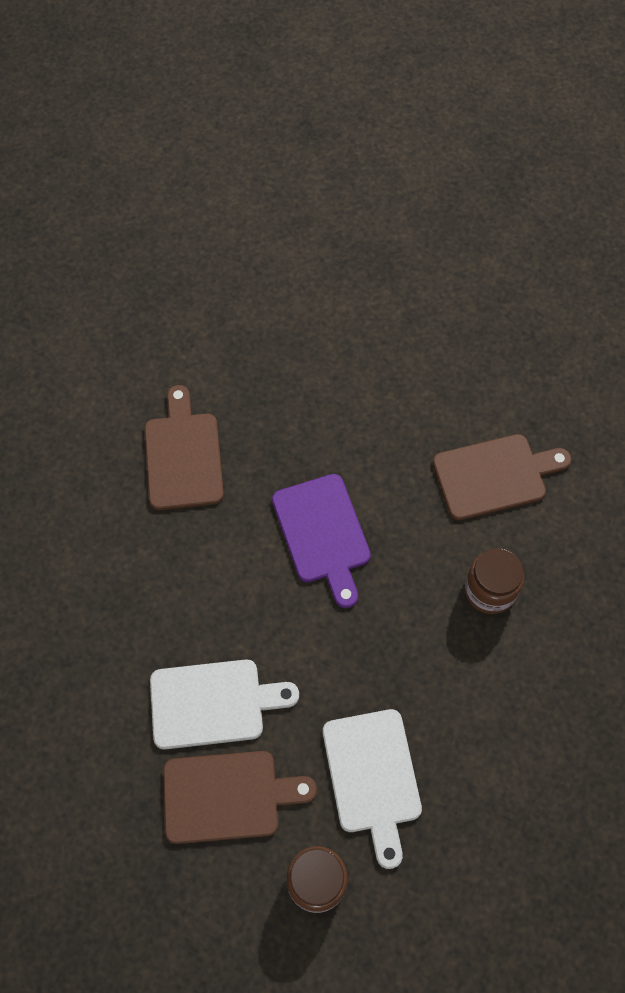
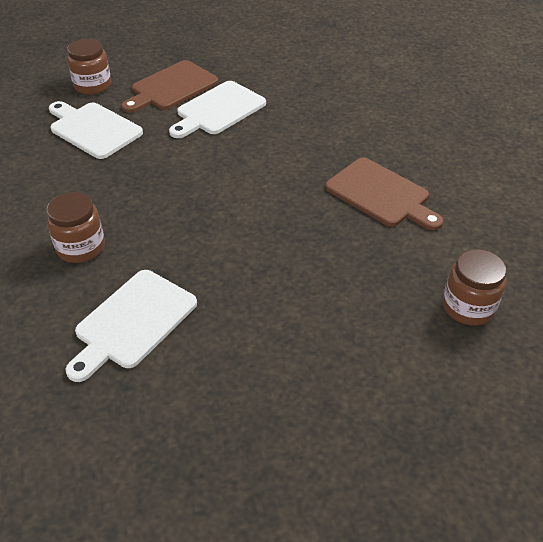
camera: 140 degrees right, 20 degrees down
purple cutting board [272,474,371,608] -> none
brown cutting board [433,434,572,520] -> white cutting board [65,270,197,382]
none -> brown jar [443,249,507,325]

